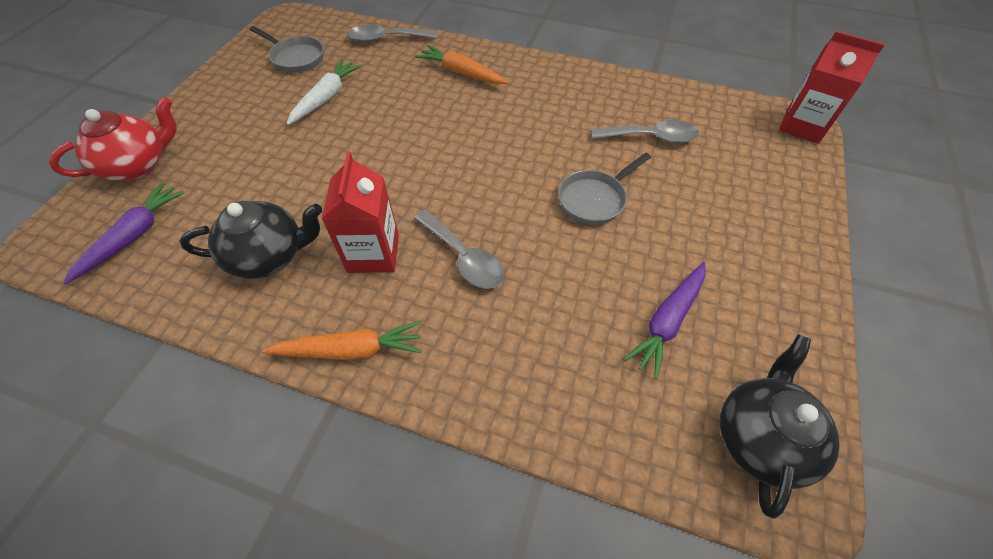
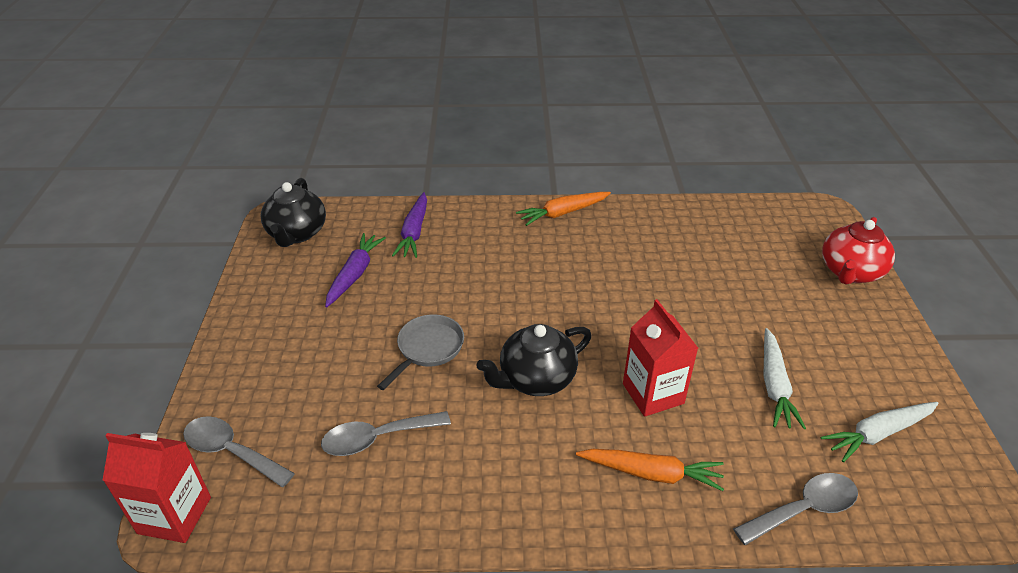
camera: 160 degrees right, 15 degrees down
purple carrot [63,183,184,284] -> purple carrot moved to [392,192,427,258]
black teapot [180,201,322,279] -> black teapot moved to [476,324,592,396]
grey pan [249,26,324,72] -> white carrot [821,402,939,462]
red carton [321,152,399,273] -> red carton moved to [623,299,698,417]
grey spoon [414,209,504,289] -> grey spoon moved to [183,416,295,487]

